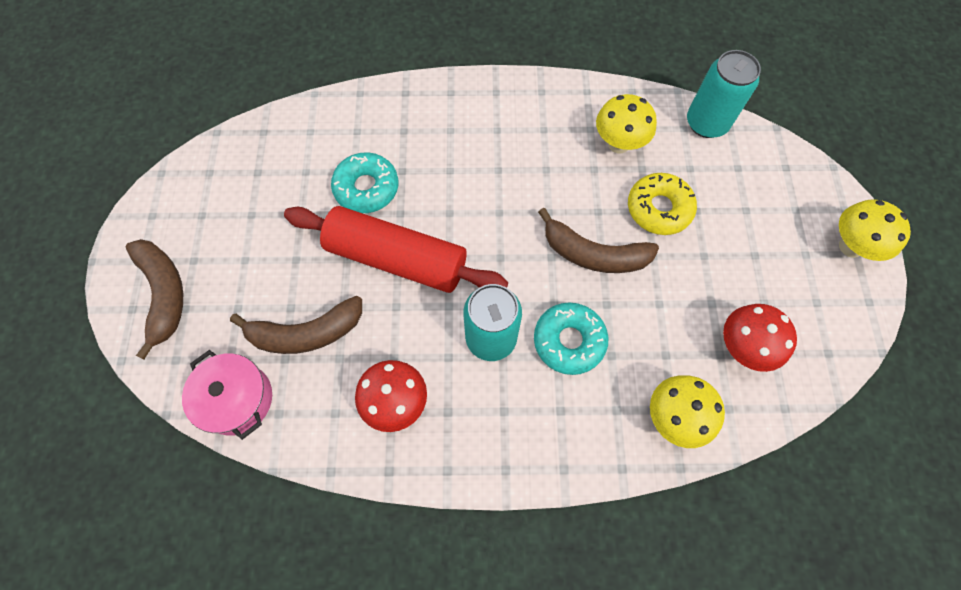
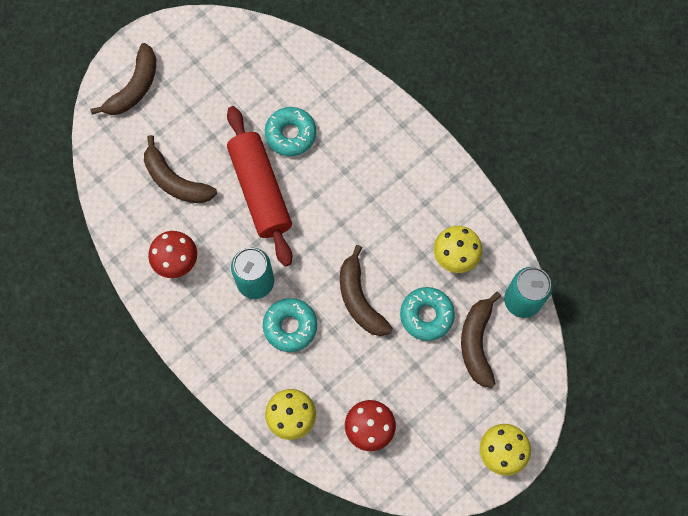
camera: 50 degrees right, 5 degrees up
pink pot [182,350,272,440] -> none
yellow donut [628,173,697,235] -> turquoise donut [400,287,455,341]
none -> brown banana [461,291,501,388]

